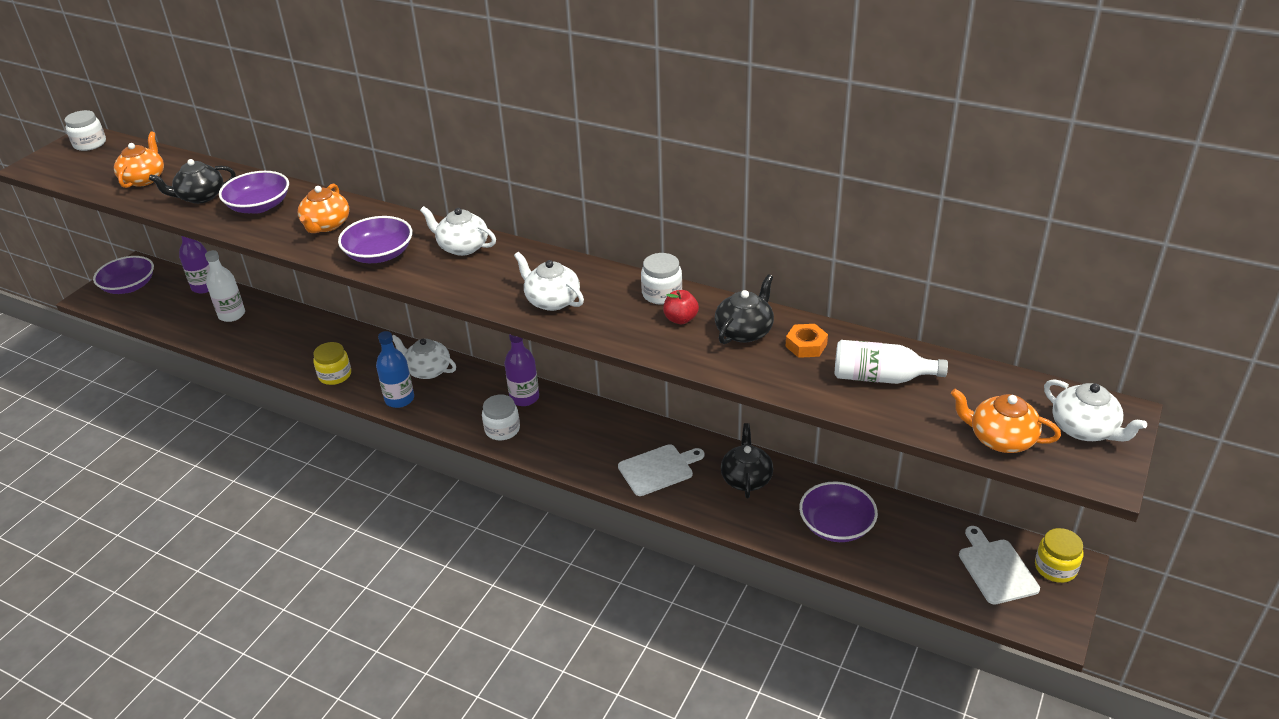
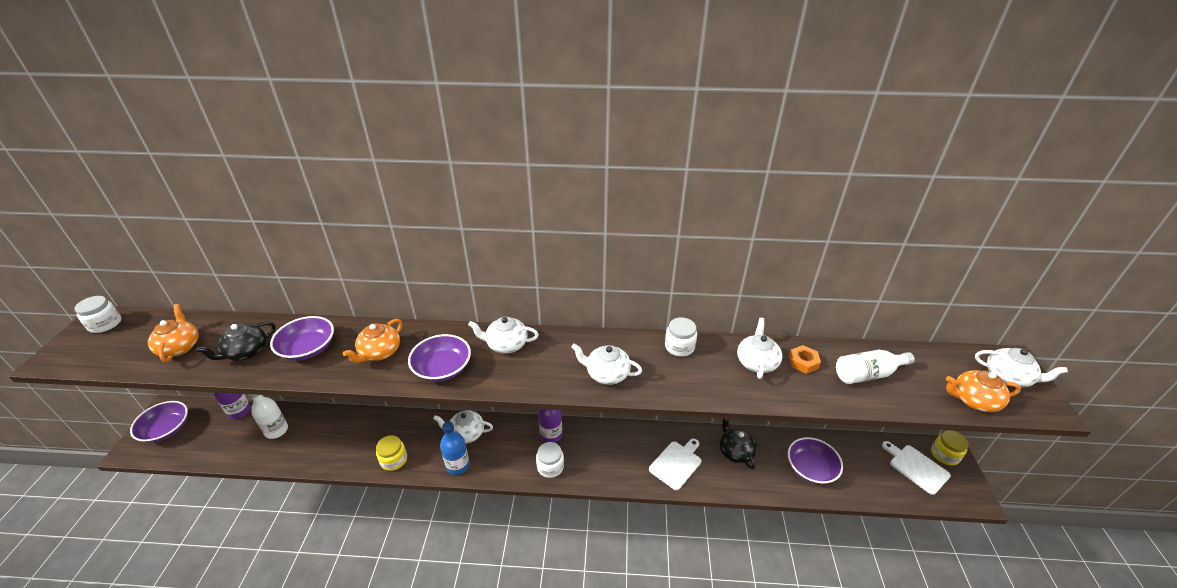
camera: 25 degrees left, 0 degrees up
orange teapot [297,184,349,233] -> orange teapot turned 45 degrees clockwise [343,319,402,363]
red apple [663,290,699,324] -> none
black teapot [715,274,774,344] -> white teapot [737,318,782,379]

